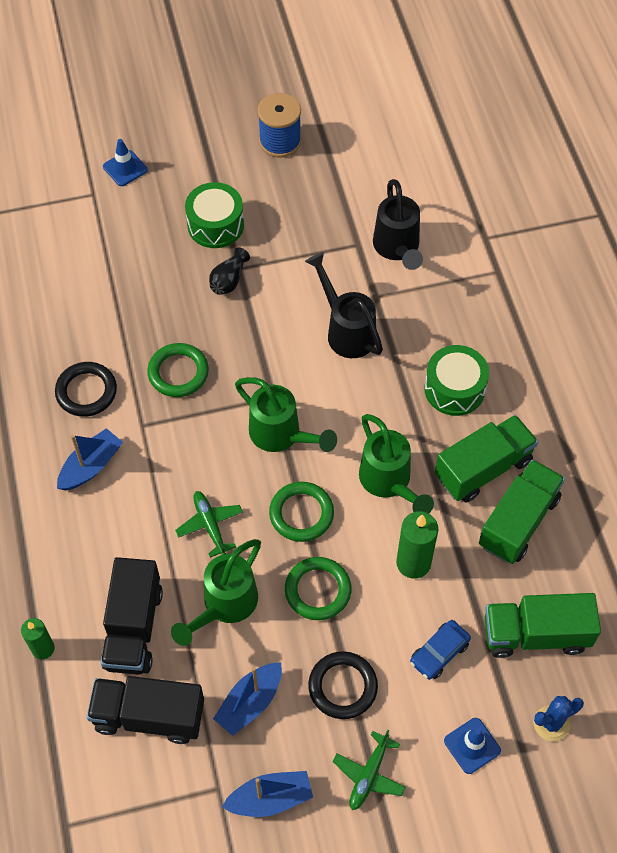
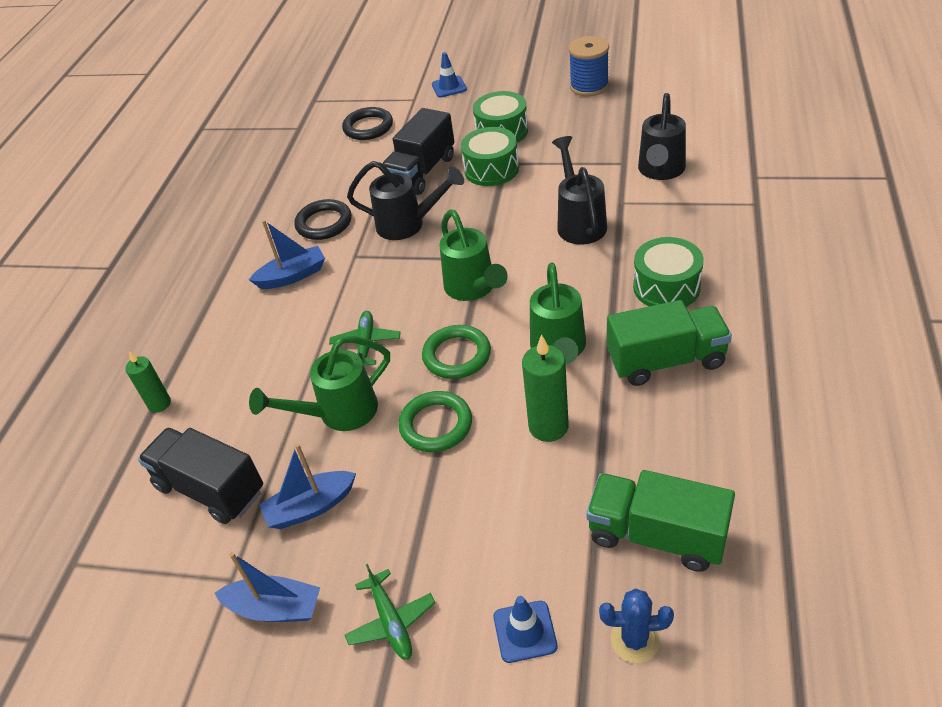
camera: 30 degrees right, 15 degrees down
black truck [101,557,163,675] -> black truck moved to [382,108,454,195]
green ring [147,343,209,397] -> black watering can [347,161,464,240]
black vase [209,248,250,295] -> green drum [461,127,519,186]
black ring [308,651,378,719] -> black ring moved to [342,107,393,140]
green plane [333,730,406,810] -> green plane turned 75 degrees counterclockwise [345,564,435,660]
blue car [410,620,471,680] -> none
green truck [479,459,565,564] -> none

